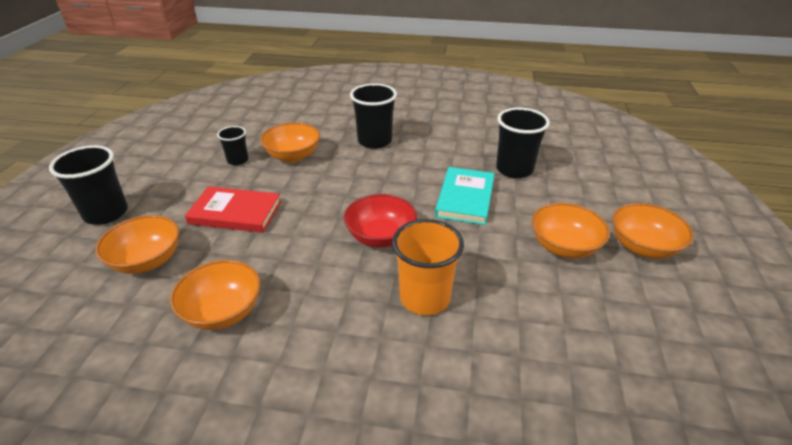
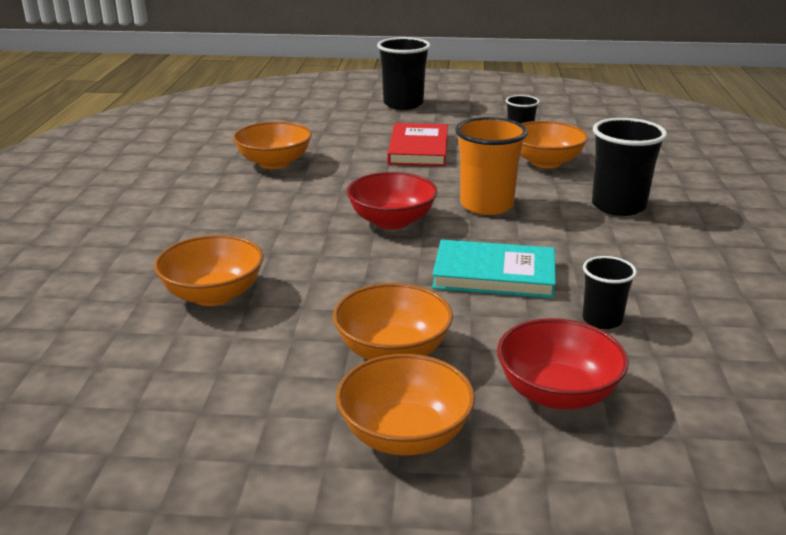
camera: 85 degrees right, 10 degrees down
orange bowl [96,215,179,274] -> orange bowl moved to [154,235,263,306]
orange cup [392,219,464,315] -> orange cup moved to [455,117,528,215]
black cup [496,108,550,178] -> black cup [583,256,637,329], size x0.58
none -> red bowl [497,318,628,410]

